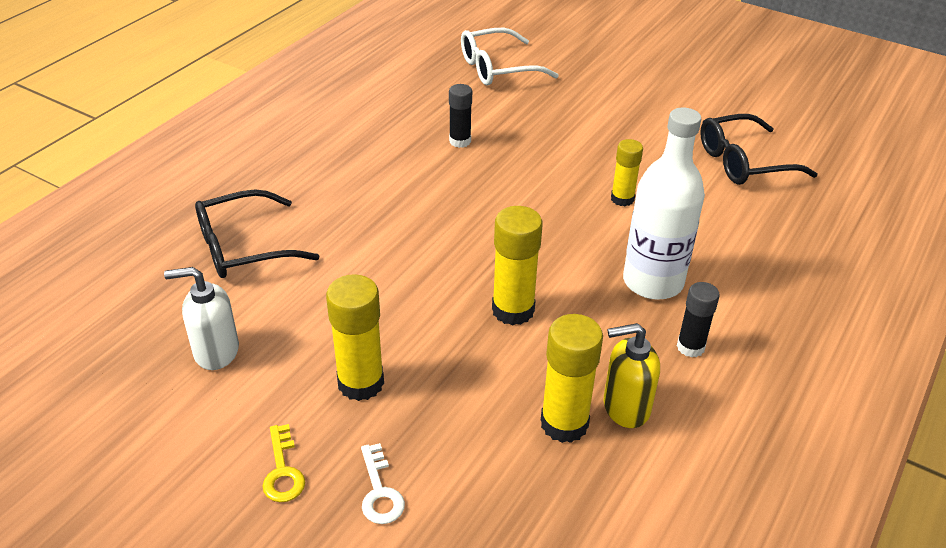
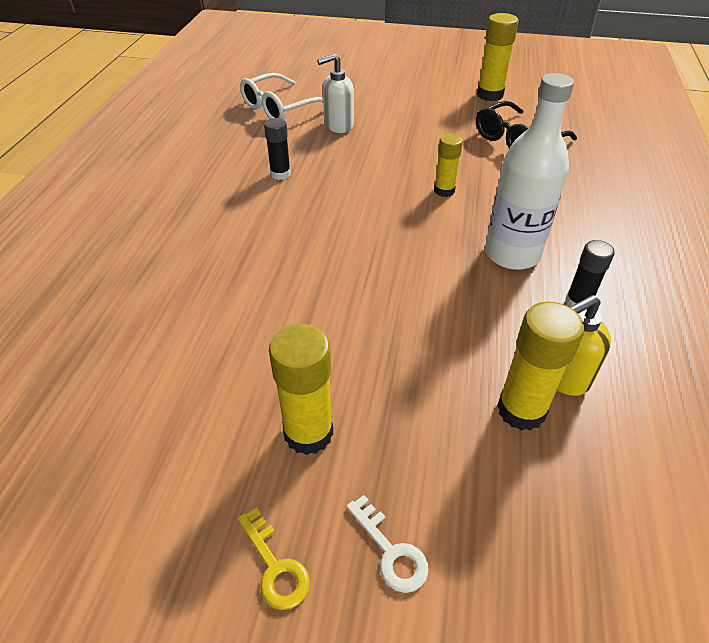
camera: 20 degrees left, 5 degrees up
white soap dispenser [164,267,239,370] -> white soap dispenser moved to [317,53,354,133]
black glasses [195,189,319,278] -> none
yellow glue stick [492,206,543,326] -> yellow glue stick moved to [477,13,519,101]

